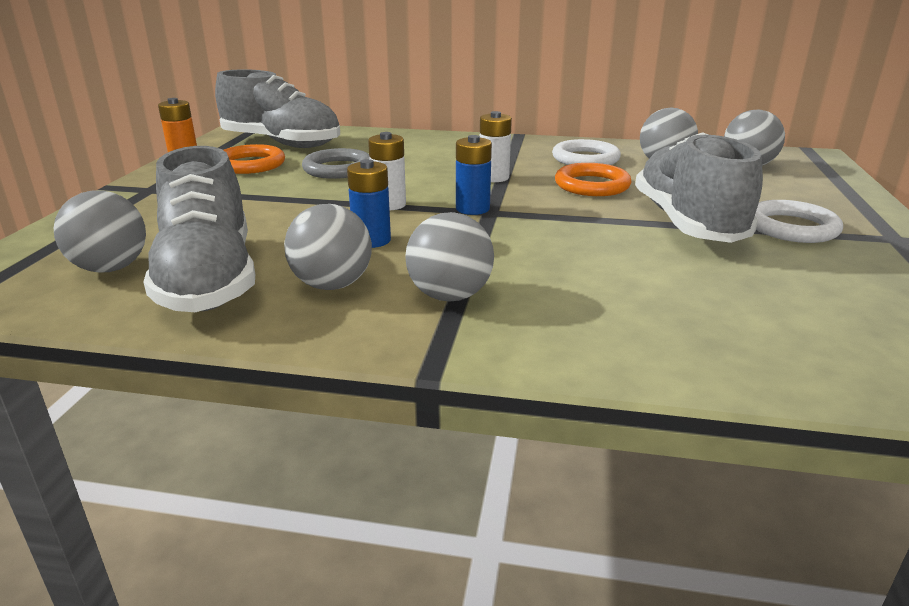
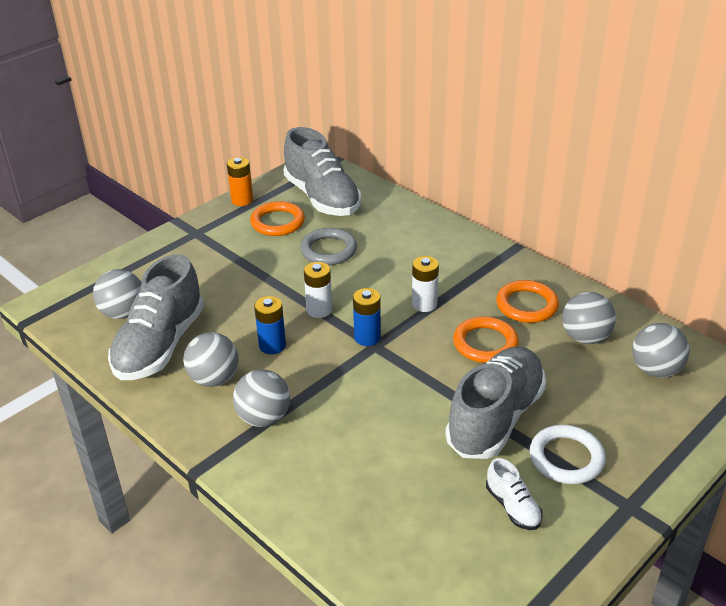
camera: 35 degrees right, 10 degrees up
white ring [552,139,621,165] -> orange ring [496,280,559,323]
none -> white shoe [486,458,543,530]

